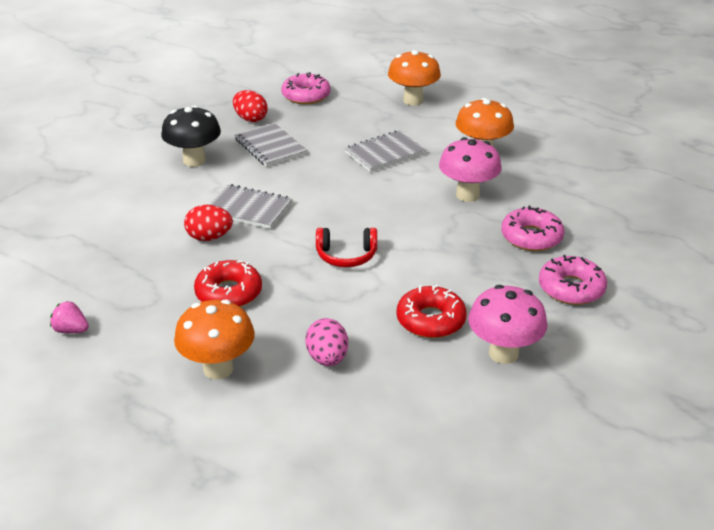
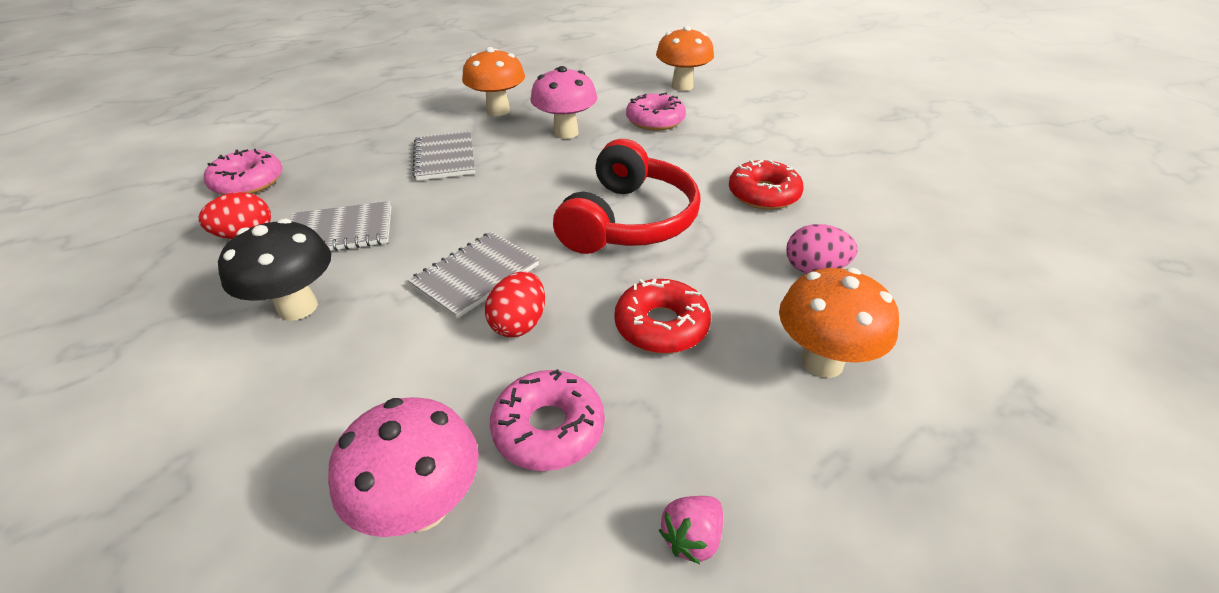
camera: 70 degrees left, 5 degrees up
red headphones [316,228,377,267] -> red headphones [553,139,701,254], size x1.89
orange mushroom [388,50,441,106] -> orange mushroom moved to [656,26,714,91]
pink mushroom [468,285,548,364] -> pink mushroom moved to [328,397,479,537]
pink donut [539,255,607,305] -> pink donut moved to [490,369,605,471]

